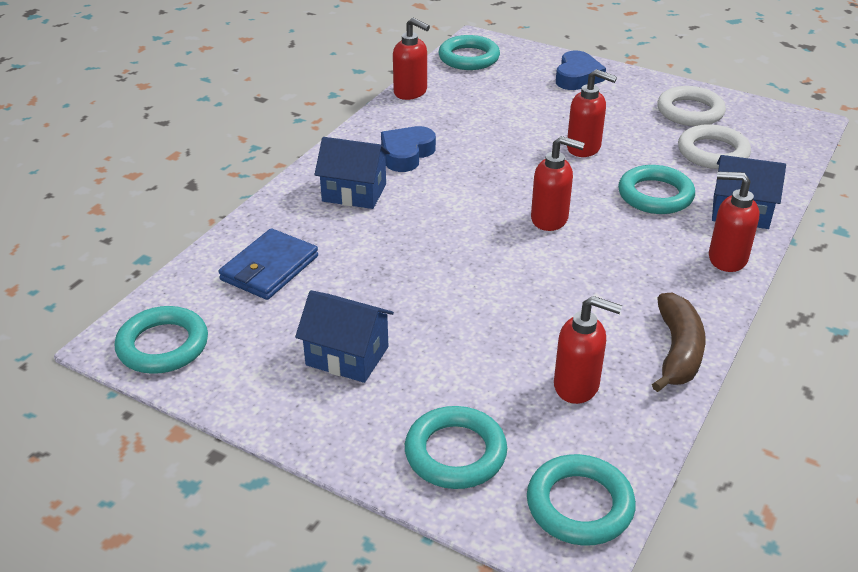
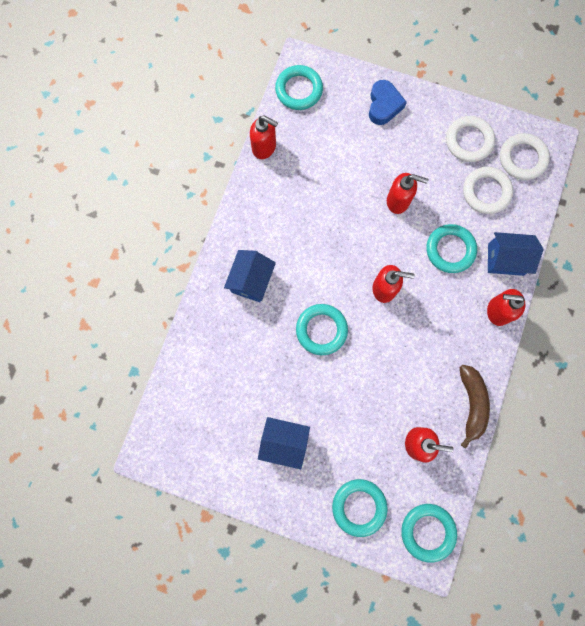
camera: 10 degrees left, 40 degrees up
turquoise ring [115,306,208,374] -> turquoise ring moved to [296,304,348,355]
blue wallet [219,228,318,300] -> none
blue house [314,137,390,209] -> blue house turned 75 degrees counterclockwise [224,250,276,302]
blue heart [381,126,436,172] -> none
none -> white ring [500,133,550,180]

